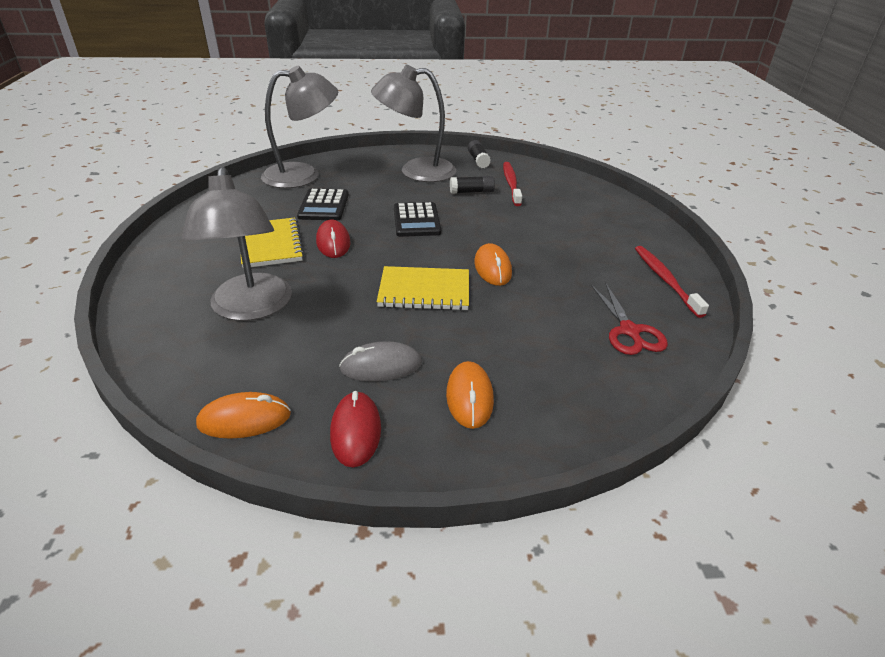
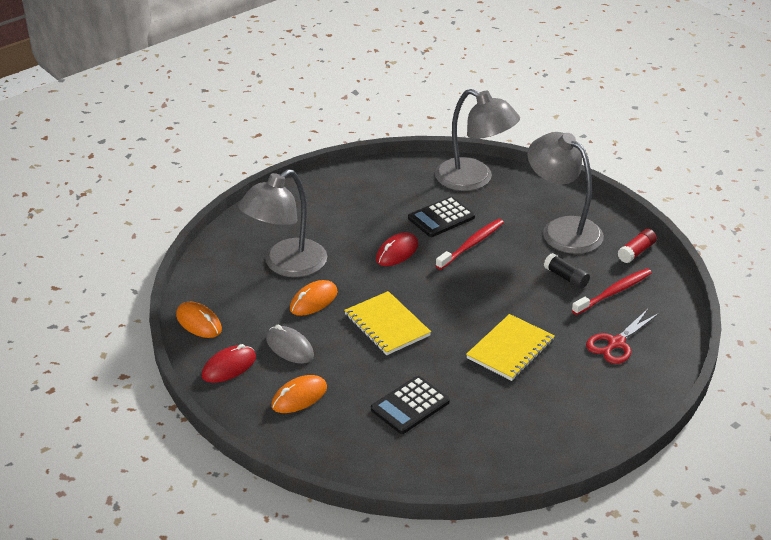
camera: 55 degrees right, 0 degrees up
yellow notebook [241,218,304,268] -> yellow notebook moved to [466,314,555,381]
black calculator [394,202,441,237] -> black calculator moved to [371,376,450,434]
black glue stick [468,140,491,168] -> red glue stick [618,229,657,263]
orange mouse [474,243,512,286] -> orange mouse moved to [290,280,338,316]
red scissors [591,283,668,355] -> red scissors moved to [586,309,659,364]
red toothbrush [635,246,709,318] -> red toothbrush moved to [436,219,504,270]

